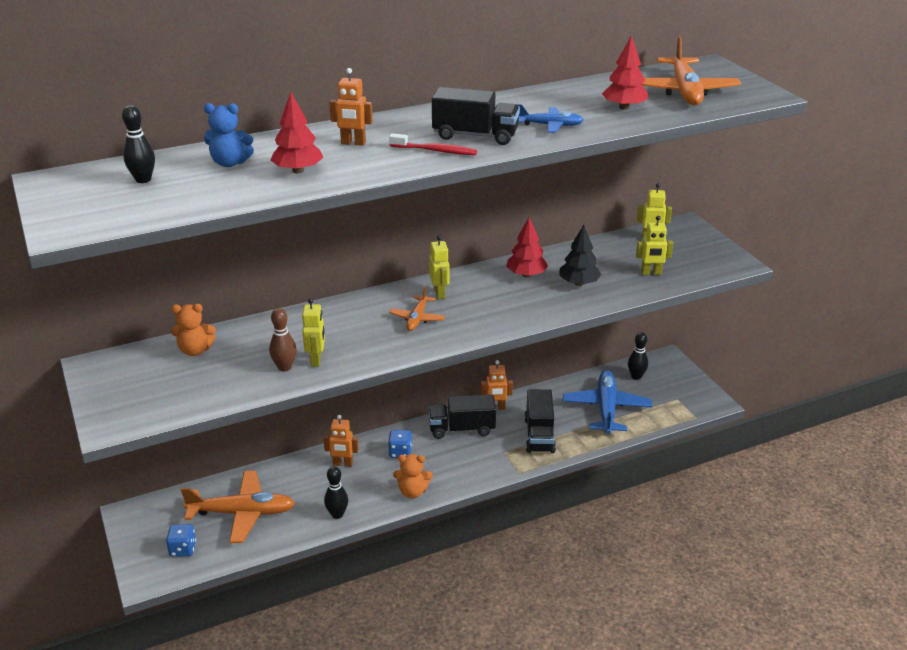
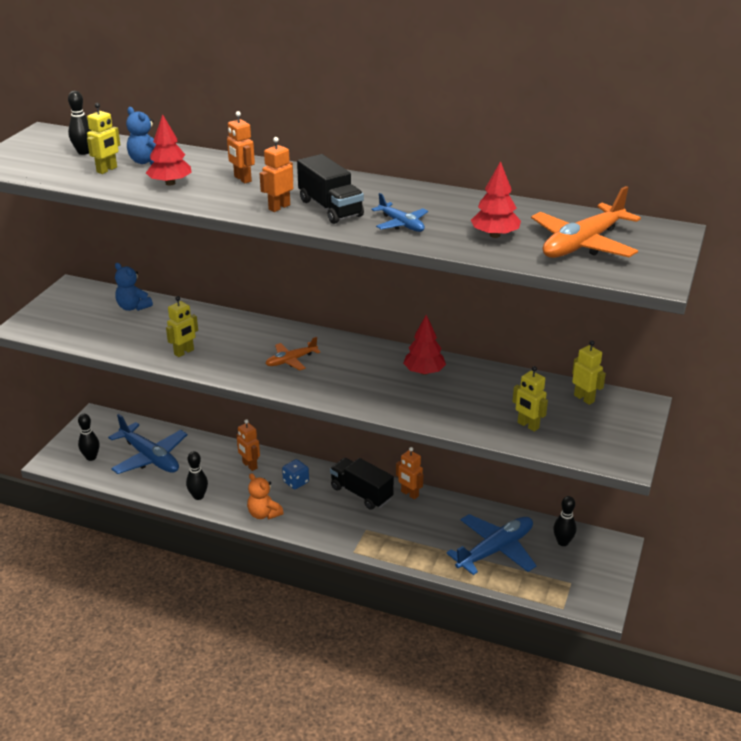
camera: 45 degrees right, 0 degrees up
blue dice [166,524,196,557] -> black bowling pin [78,414,99,461]
orange teddy bear [171,304,216,356] -> blue teddy bear [115,263,153,311]
orange plane [181,471,295,543] -> blue plane [108,414,187,474]
brown bowling pin [269,308,297,371] -> none
red toothbrush [389,133,477,155] -> orange robot [260,137,293,212]
yellow robot [429,235,450,299] -> yellow robot moved to [87,103,120,174]
black truck [524,389,556,453] -> none
black tree [559,225,601,286] -> none

